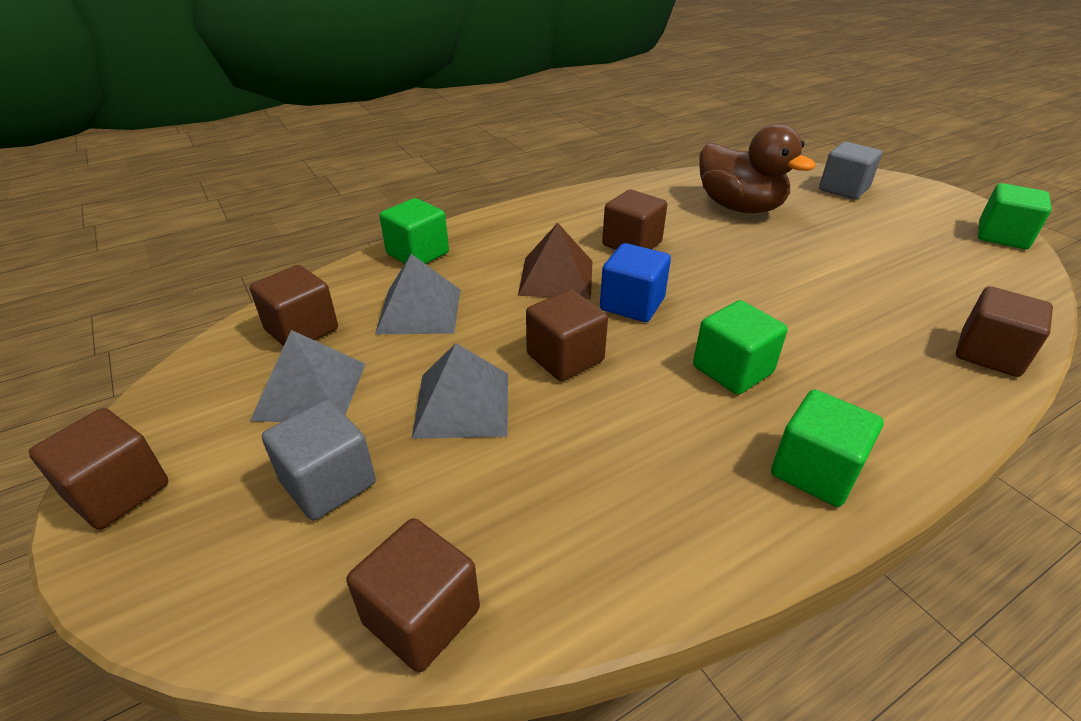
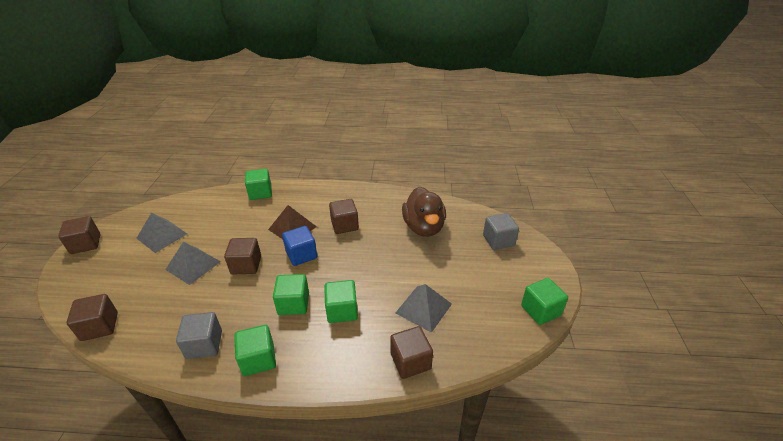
camera: 35 degrees right, 0 degrees up
brown cube [250,265,338,346] -> none
grey cube [262,400,376,520] -> grey cube moved to [176,312,222,359]
grey pyramid [375,254,461,334] -> grey pyramid moved to [396,284,452,333]
none -> green cube [324,280,358,323]

